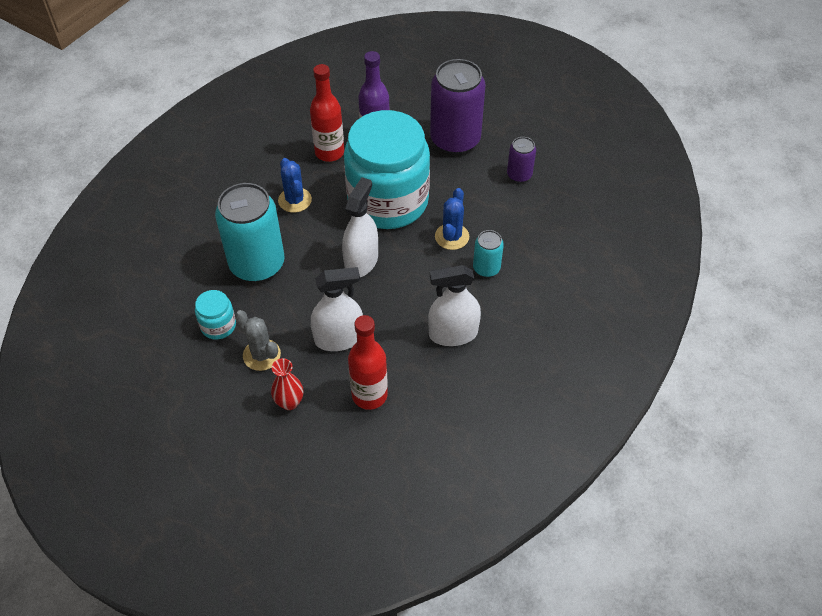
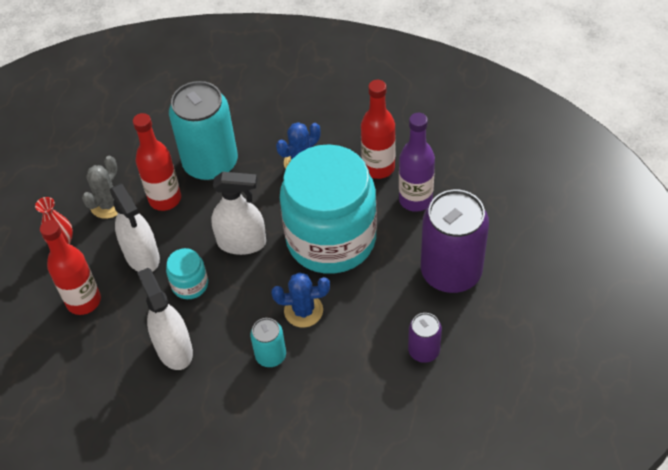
camera: 75 degrees right, 0 degrees up
turquoise jar [195,290,236,340] -> turquoise jar moved to [166,248,208,299]
none -> red bottle [133,113,181,211]

